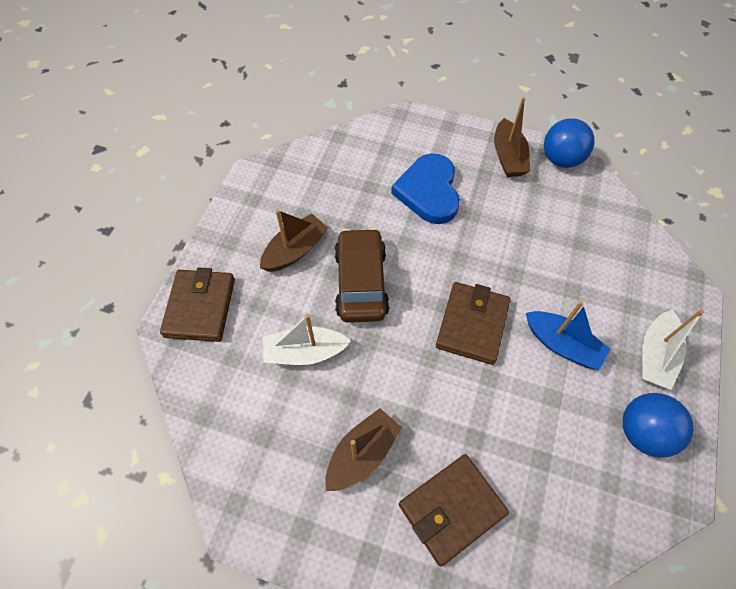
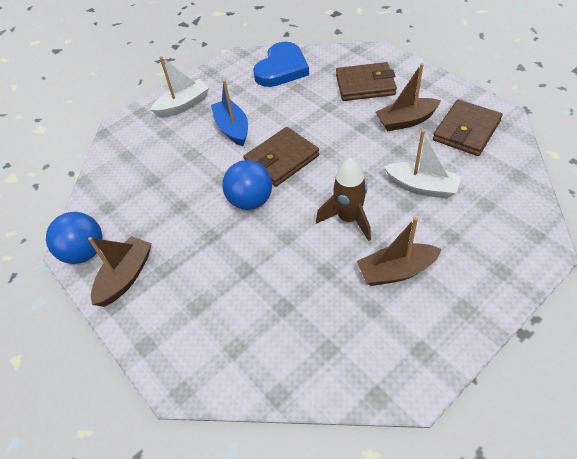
camera: 145 degrees left, 10 degrees down
brown wallet [160,267,235,342] -> brown wallet moved to [433,100,503,156]
brown car [334,228,389,323] -> brown rocket [316,158,371,241]
blue heart [391,153,460,224] -> blue heart moved to [253,42,309,87]
blue ball [623,393,694,458] -> blue ball moved to [222,160,272,210]

